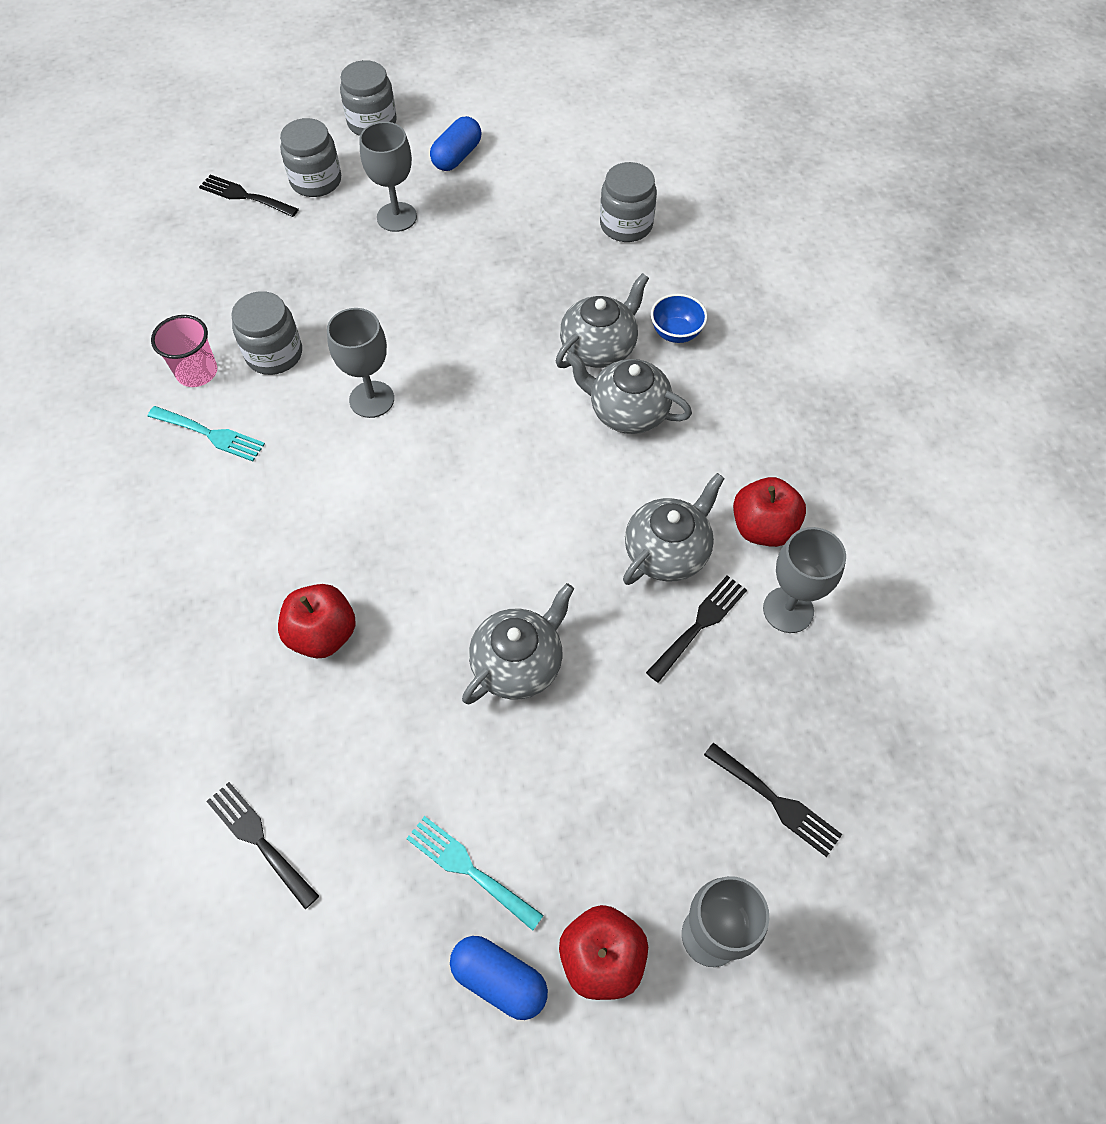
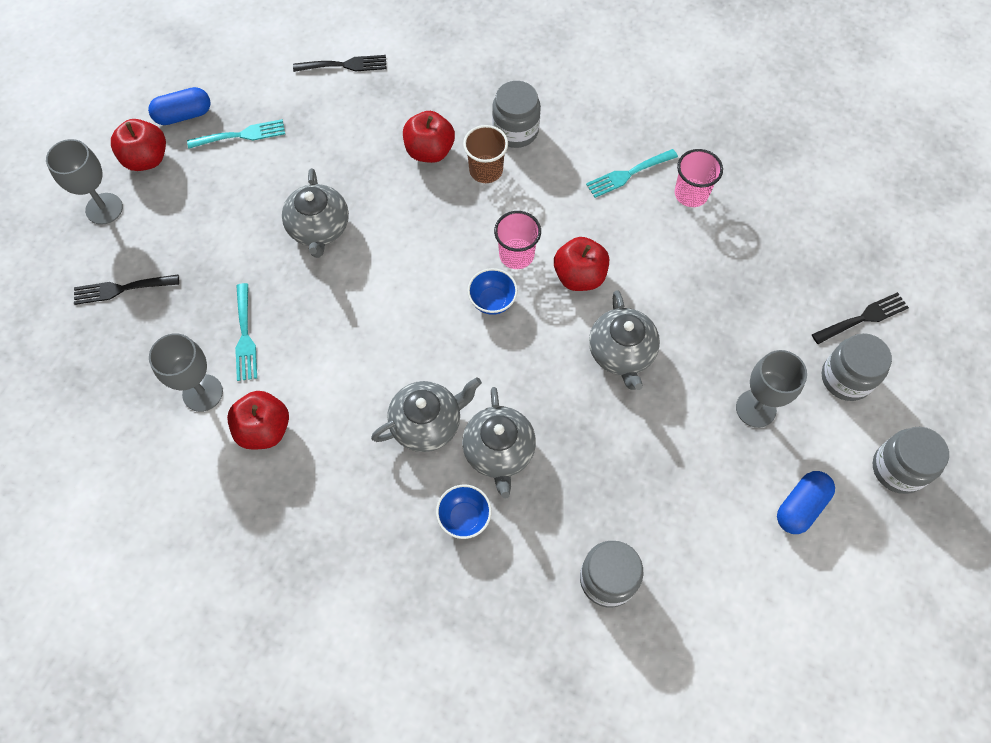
camera: 130 degrees right, 5 degrees up
grey jar [231,291,302,375] -> grey jar moved to [492,81,541,148]
grey goblet [327,308,394,418] -> red apple [554,237,609,291]
blue capsule [430,116,482,171] -> blue capsule turned 60 degrees clockwise [777,471,835,534]
grey teapot [623,473,725,585] -> grey teapot moved to [589,290,660,390]
black fork [646,575,747,683] -> turquoise fork [235,283,257,381]
none -> brown cup [463,125,508,183]
none -> blue bowl [467,268,518,315]
none -> pink cup [494,211,541,269]

